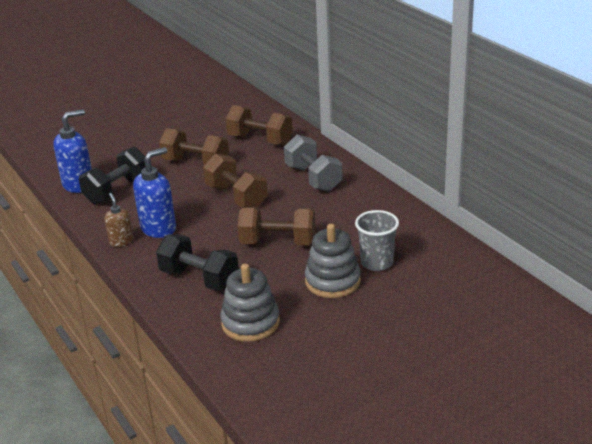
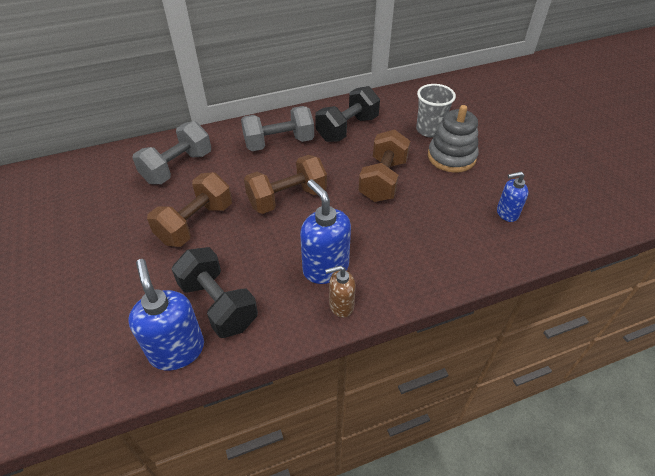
camera: 80 degrees left, 15 degrees up
black dumbbell [156,234,239,291] -> black dumbbell moved to [315,86,380,142]
grey stacking toy [220,264,280,342] -> blue soap dispenser [497,172,529,222]
brown dumbbell [225,105,293,145] -> grey dumbbell [132,121,211,184]

